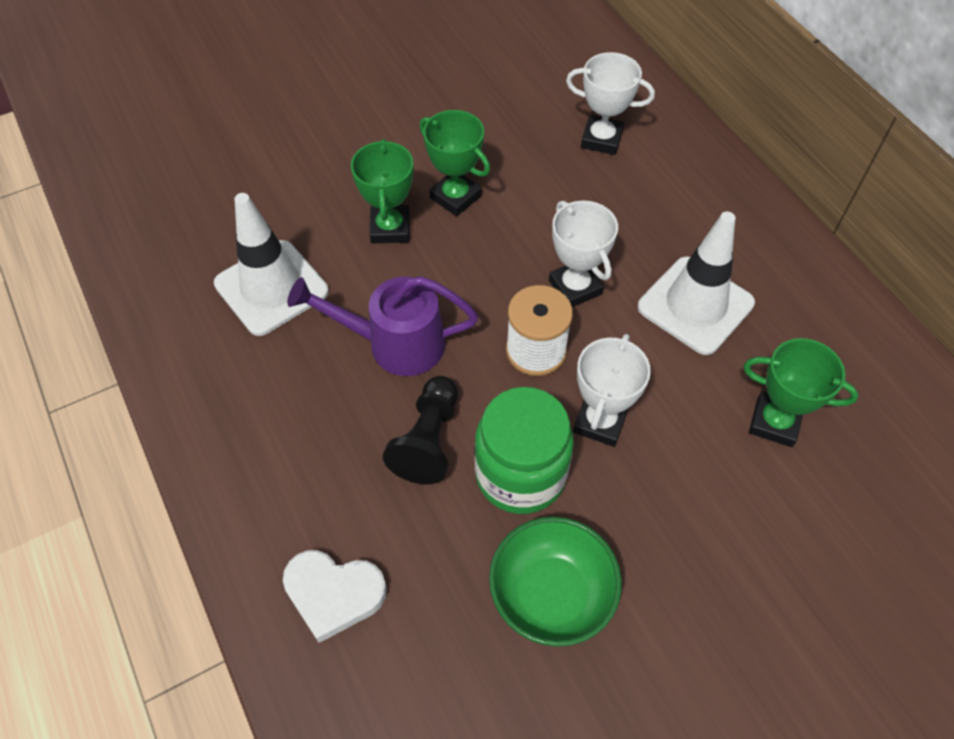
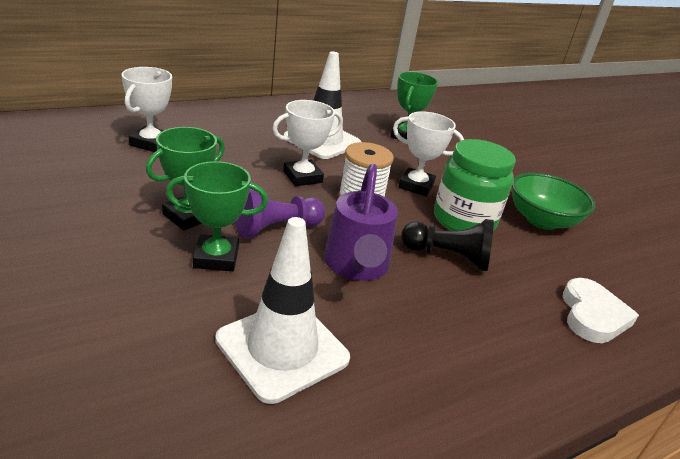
camera: 95 degrees left, 25 degrees down
none -> purple pawn [235,188,325,238]

